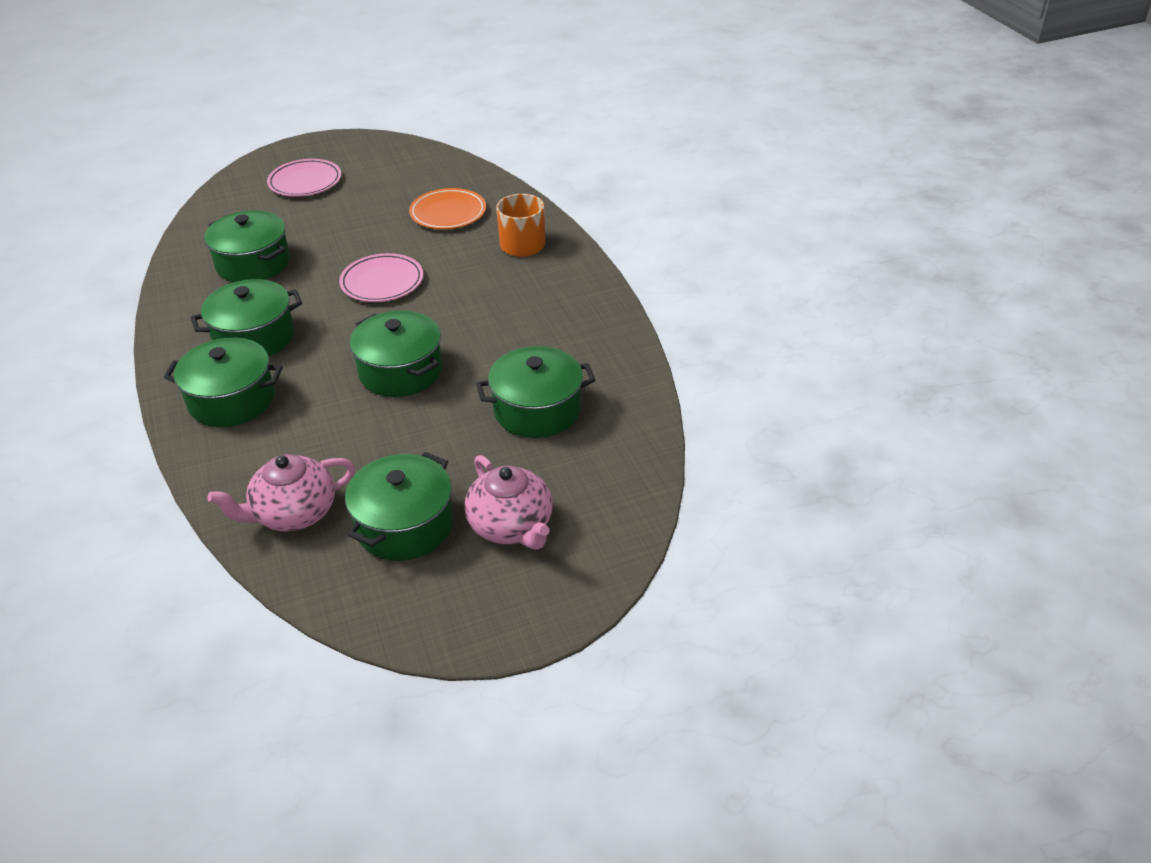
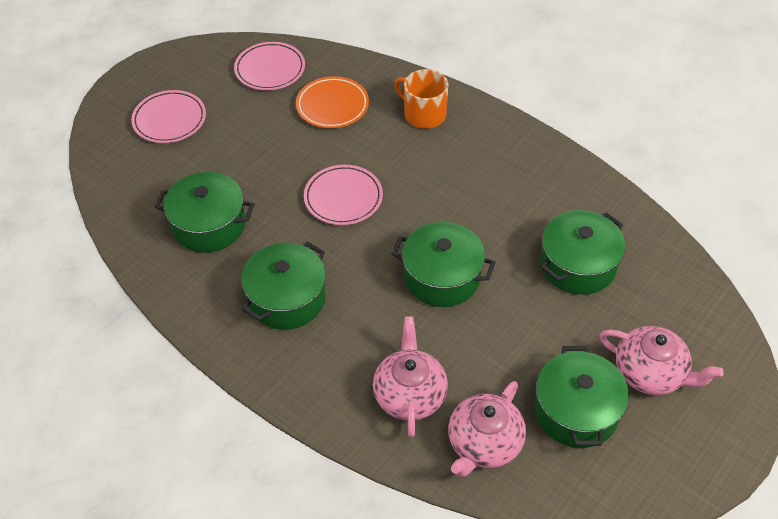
camera: 30 degrees left, 10 degrees up
green pot [163,338,283,427] -> none
none -> pink plate [234,42,305,90]
none -> pink teapot [373,317,448,438]

